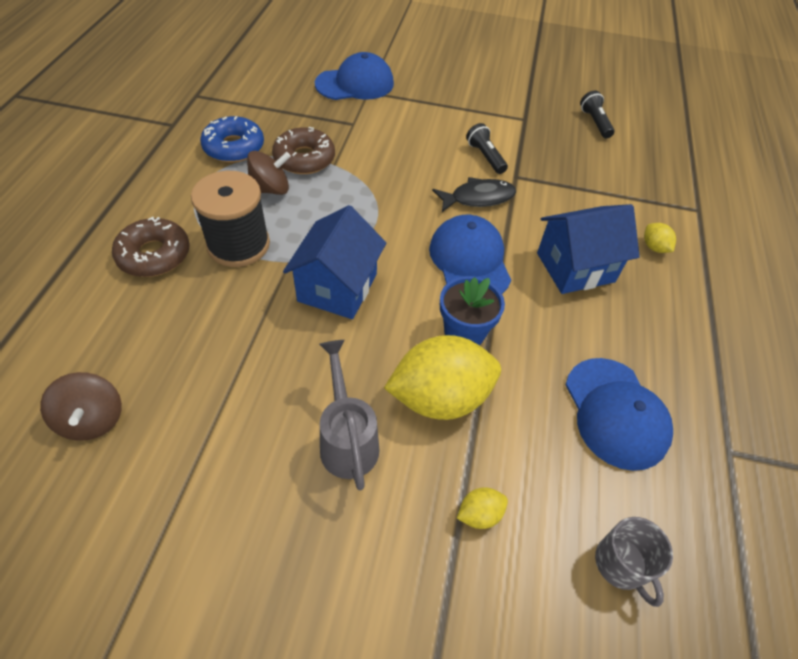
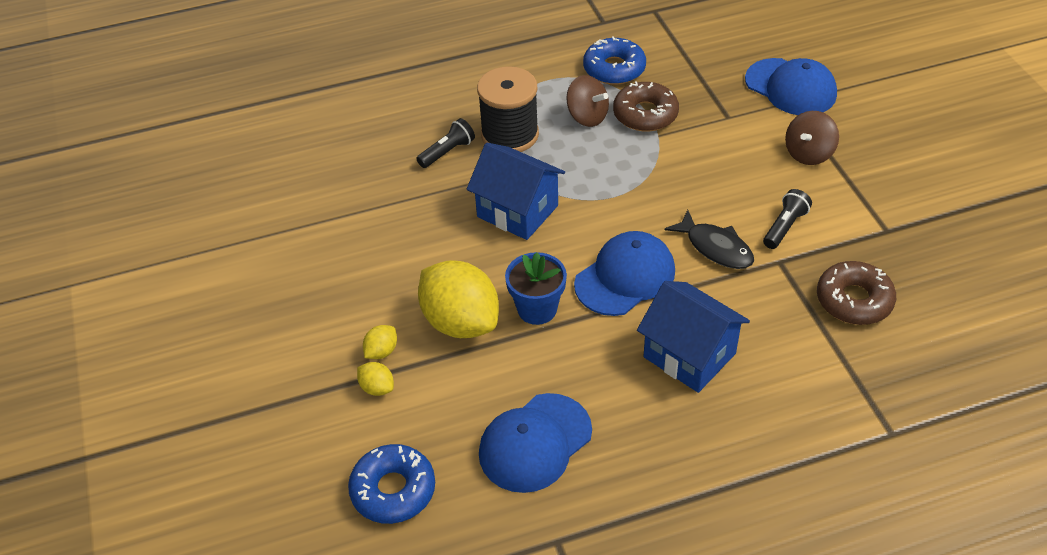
camera: 65 degrees right, 5 degrees down
brown spinning top [40,372,122,441] -> brown spinning top moved to [785,111,839,165]
brown donut [112,217,190,277] -> brown donut moved to [817,261,896,325]
blue house [283,205,386,319] -> blue house turned 45 degrees clockwise [467,143,565,240]
grey watering can [319,340,380,490] -> none
black flashlight [580,91,615,138] -> black flashlight moved to [416,118,475,168]
grey mug [595,517,673,607] -> blue donut [348,444,435,524]
yellow lemon [644,223,676,253] -> yellow lemon moved to [363,325,397,359]

